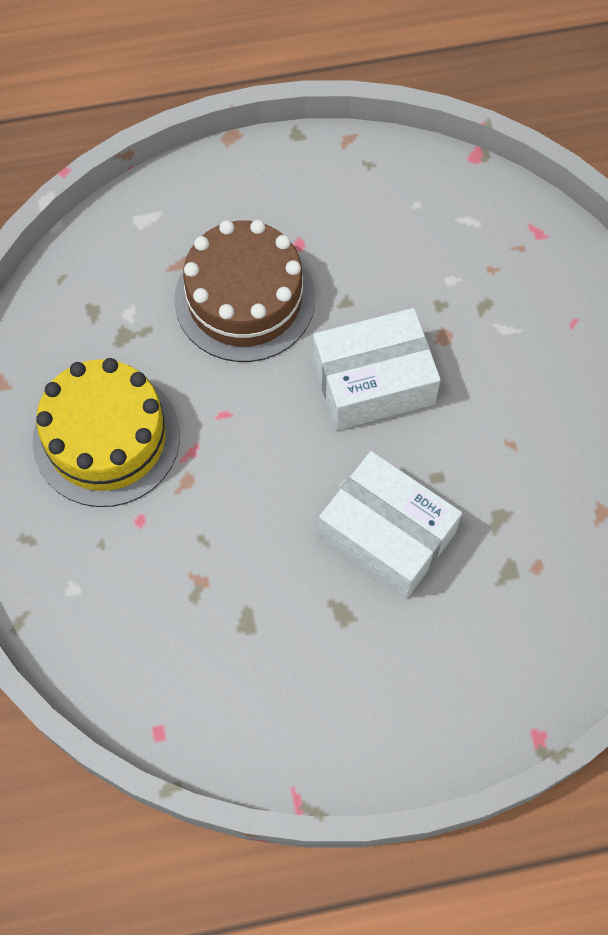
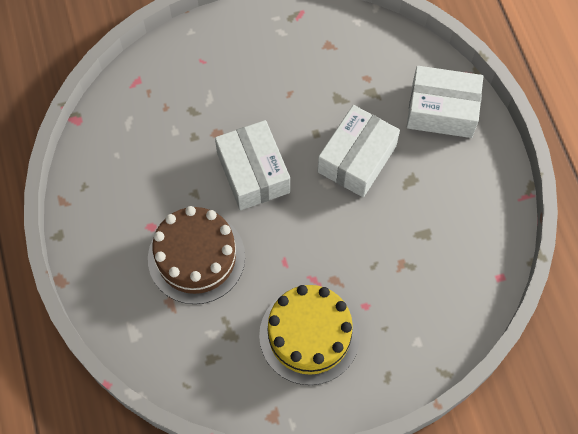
camera: 95 degrees left, 0 degrees up
none -> white box [407,66,483,138]

